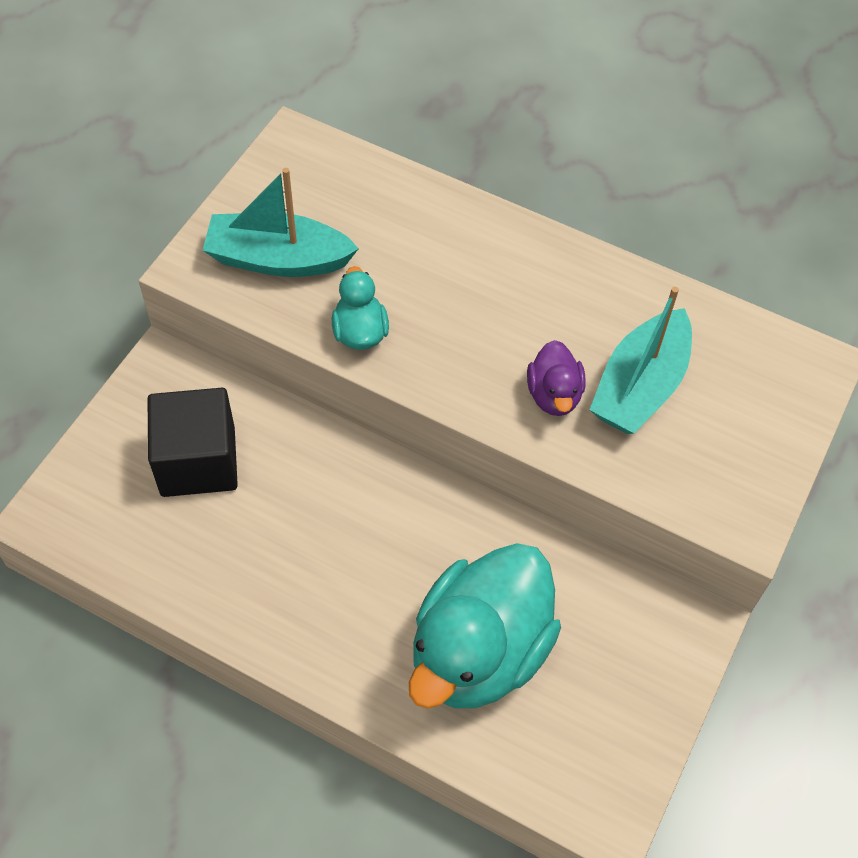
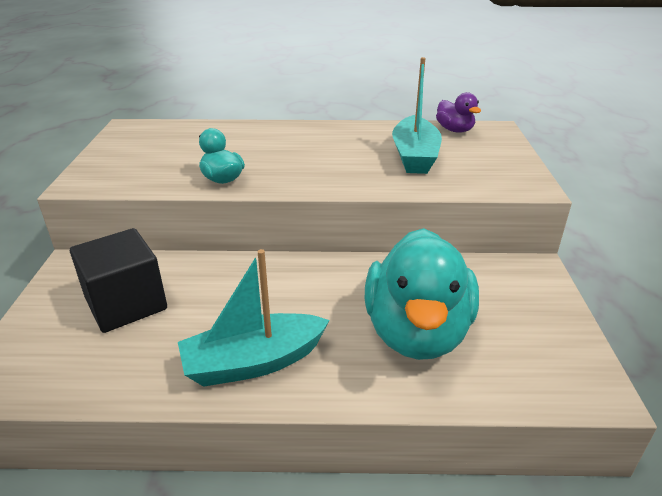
camera: 25 degrees left, 25 degrees down
turquoise boat [202,168,359,277] -> turquoise boat moved to [178,249,329,387]
purple duck [527,340,586,416] -> purple duck moved to [436,92,481,133]

